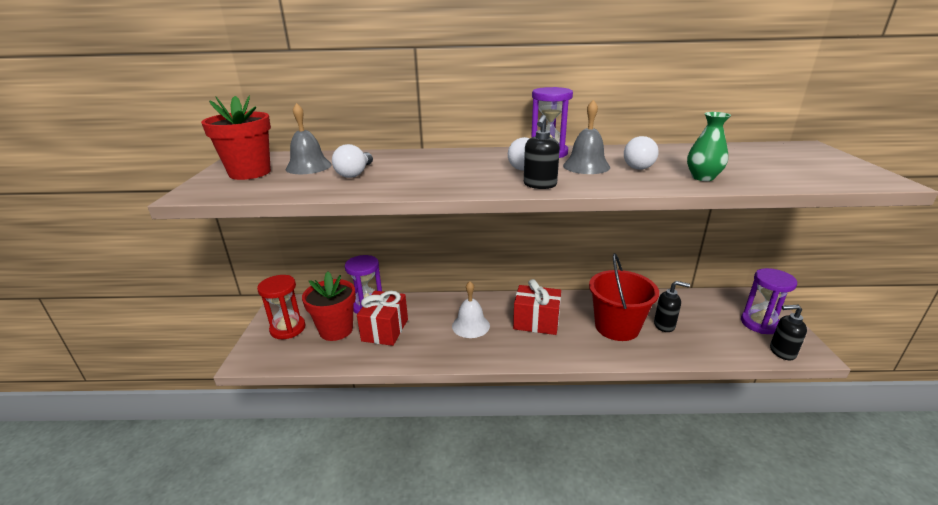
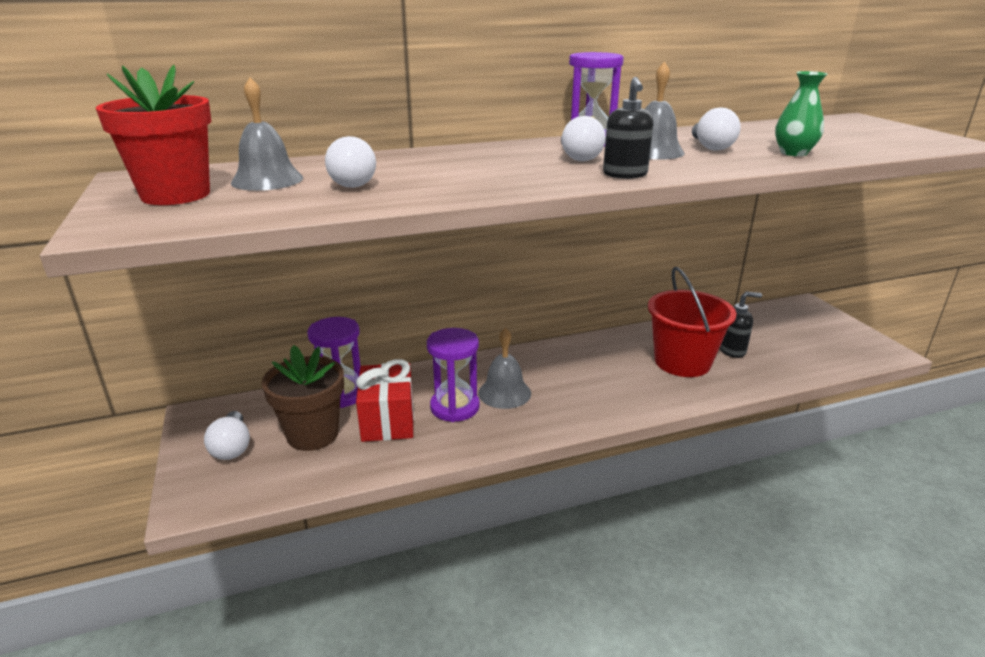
camera: 20 degrees left, 0 degrees up
red hourglass [257,275,306,339] -> white light bulb [204,411,250,460]
red flower pot [302,272,356,341] -> brown flower pot [262,345,344,451]
white bell [452,281,490,338] -> grey bell [478,328,531,409]
red gift [513,279,561,335] -> none
purple hourglass [741,268,797,334] -> purple hourglass moved to [427,328,480,422]
black soap dispenser [770,305,807,361] -> none

